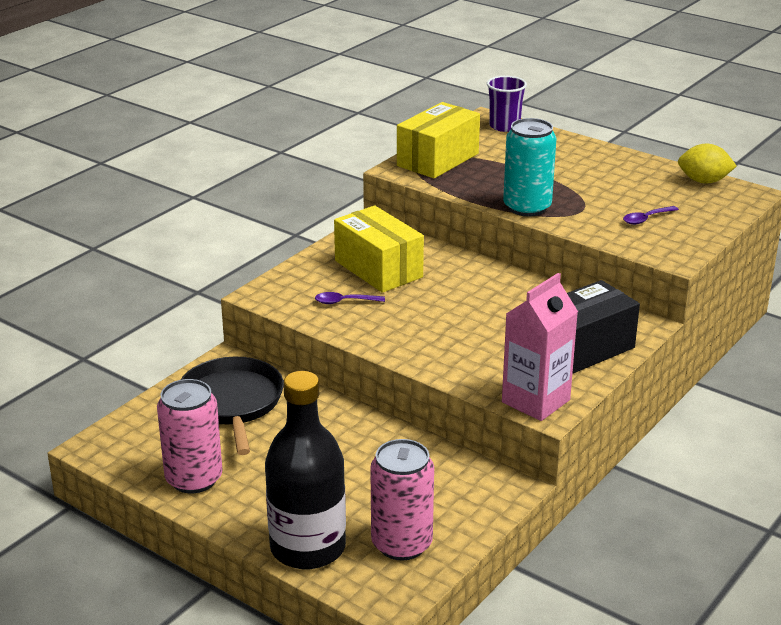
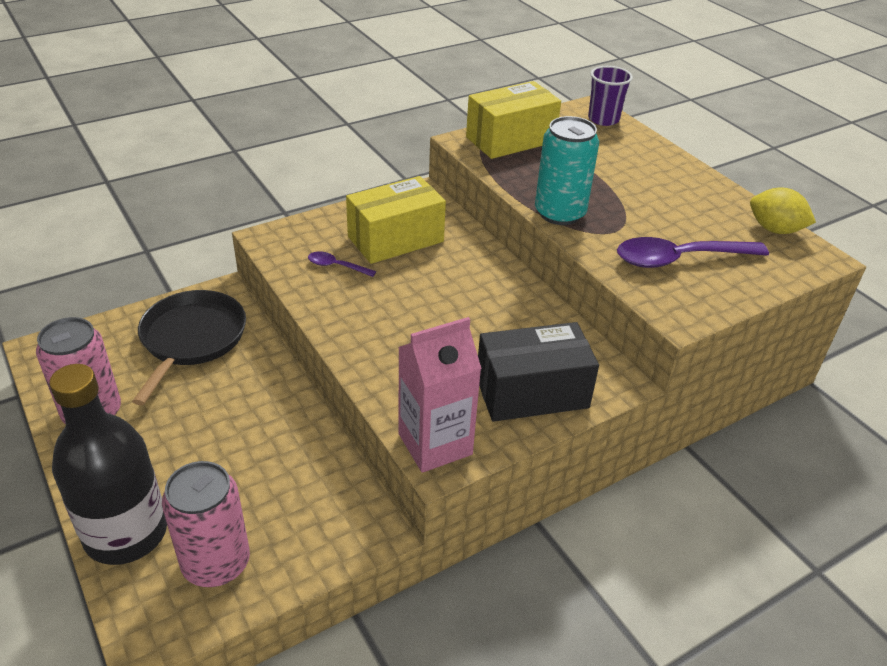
camera: 20 degrees right, 10 degrees up
yellow box [334,206,424,293] -> yellow box turned 75 degrees clockwise [346,176,446,264]
purple spoon [623,206,679,225] -> purple spoon [617,237,769,268], size x2.07

